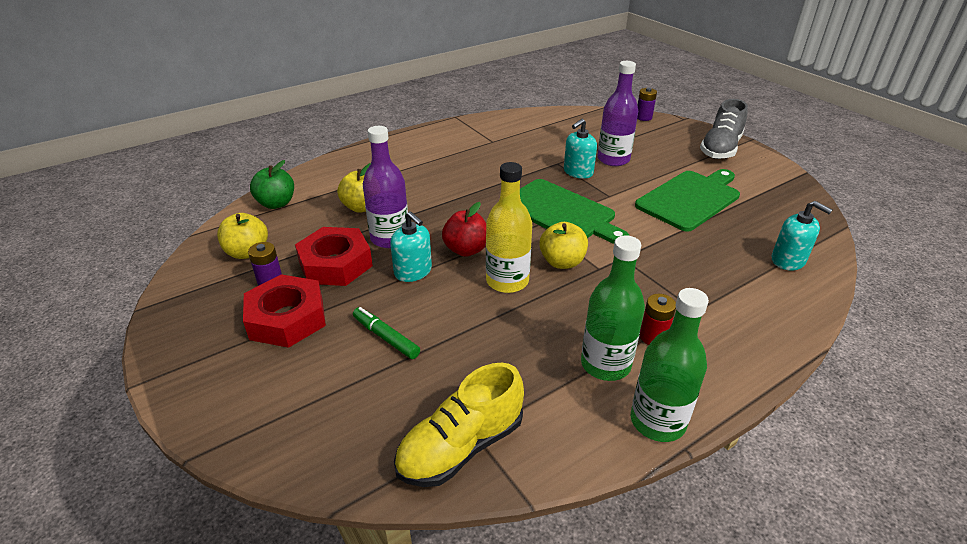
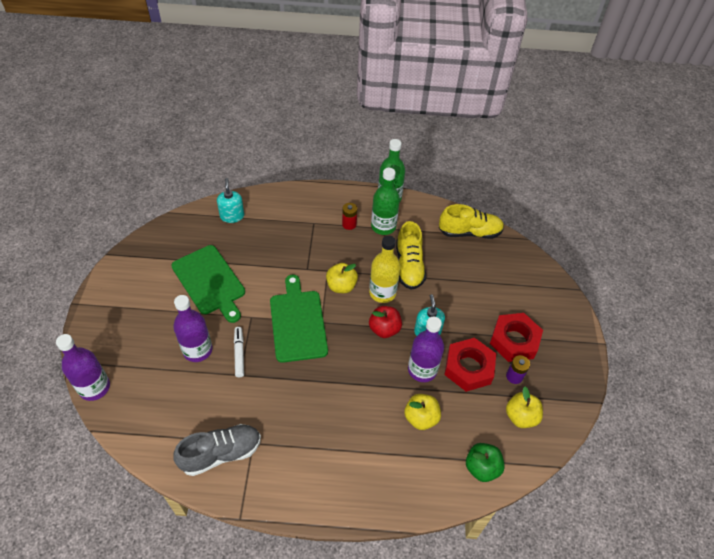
camera: 145 degrees left, 15 degrees up
green marker [353,307,420,359] -> none
turquoise soap dispenser [564,119,597,179] -> white marker [234,327,244,377]
green cutting board [635,169,740,232] -> green cutting board turned 120 degrees counterclockwise [171,245,245,323]
purple battery [637,88,657,121] -> purple bottle [56,334,110,401]
grey shoe [700,99,748,159] -> grey shoe moved to [173,424,261,476]
none -> yellow shoe [396,221,426,290]

